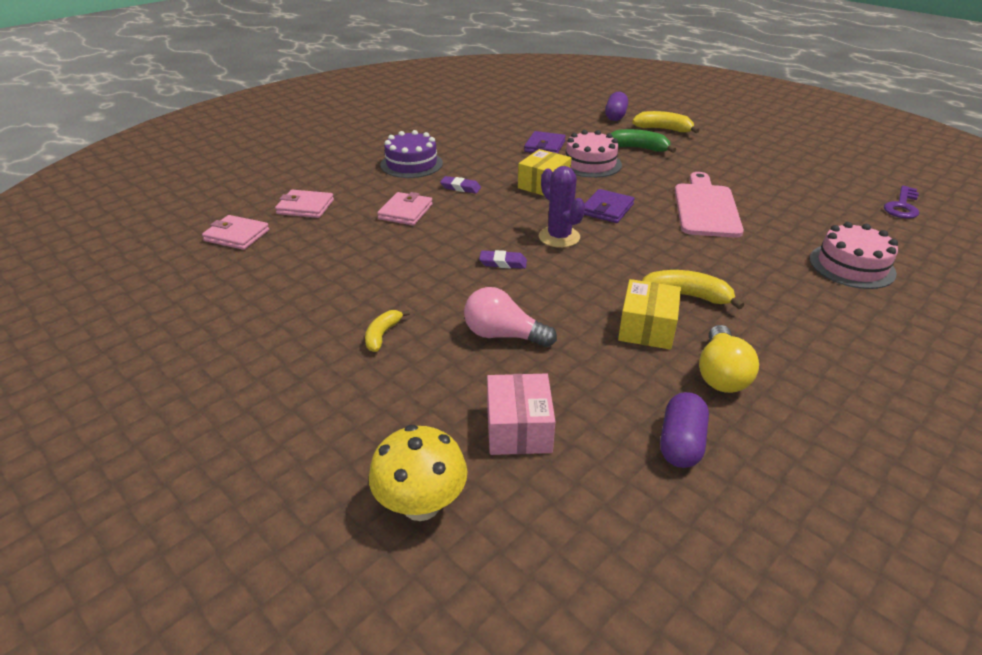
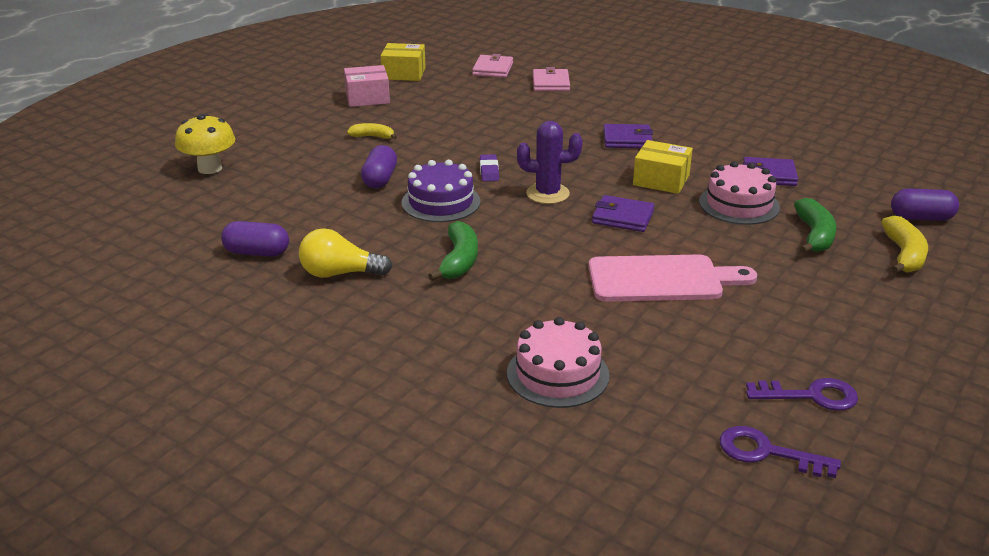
camera: 80 degrees right, 5 degrees down
pink wallet [377,192,433,225] -> none
purple cake [380,130,443,178] -> purple cake moved to [401,160,481,222]
purple eraser [440,176,481,193] -> purple wallet [603,124,653,148]
pink light bulb [464,287,557,347] -> purple capsule [361,145,397,188]
pink box [487,374,556,455] -> pink box moved to [344,65,390,107]
purple cactus [539,166,585,248] -> purple cactus turned 45 degrees clockwise [517,121,582,204]
yellow box [618,279,681,350] -> yellow box moved to [381,43,426,81]
yellow banana [642,270,744,309] -> green banana [428,221,478,281]
none -> purple key [746,378,858,411]

